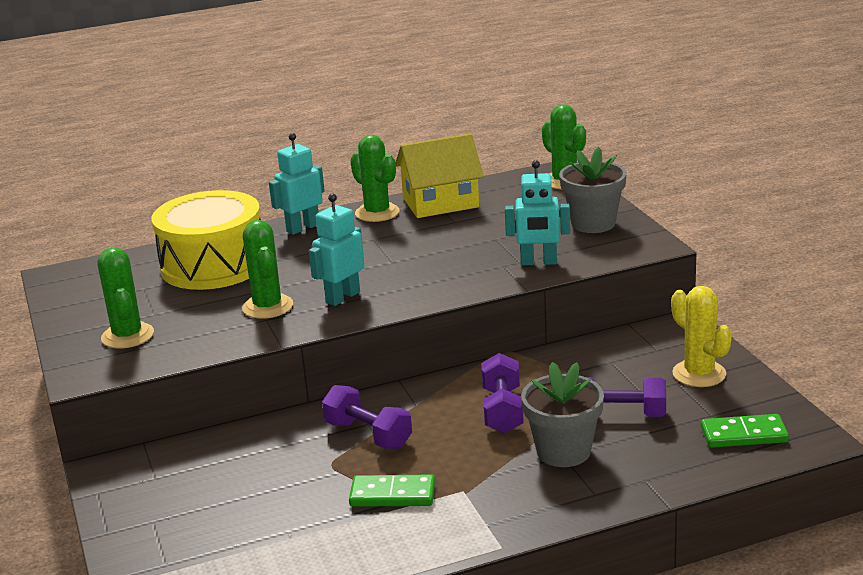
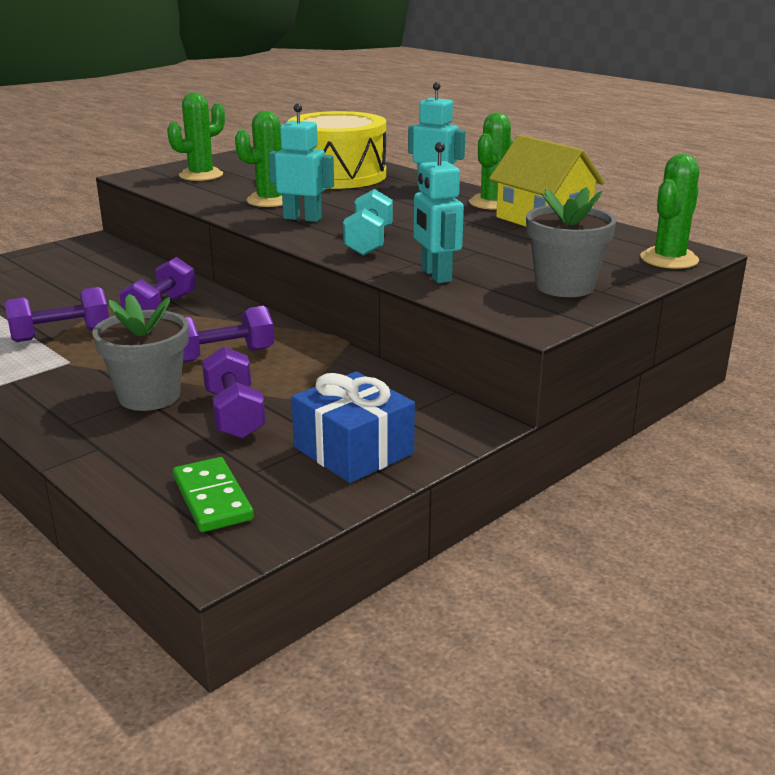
camera: 65 degrees right, 0 degrees up
green domino [349,475,435,507] -> purple dumbbell [5,287,109,342]
yellow cactus [671,286,732,387] -> blue gift [291,371,415,483]
none -> turquoise dumbbell [343,189,393,256]

